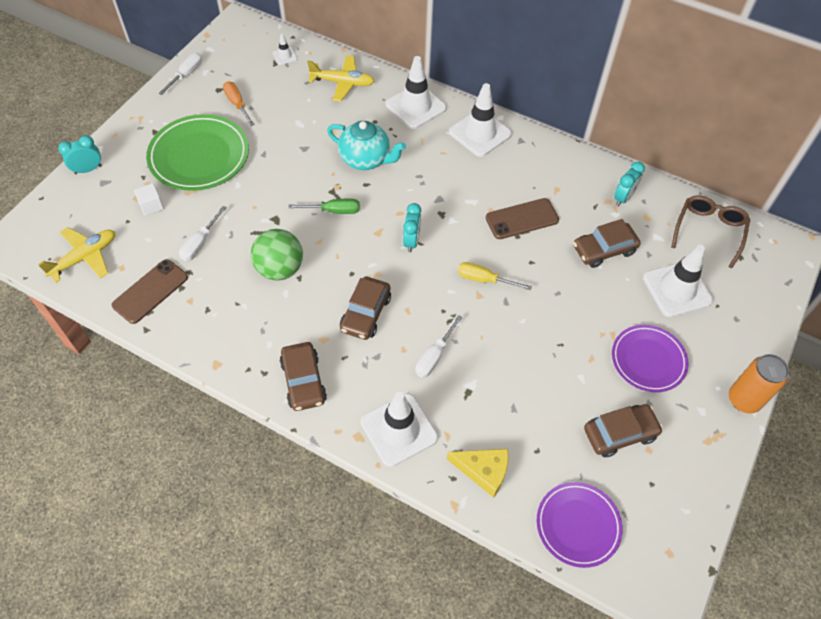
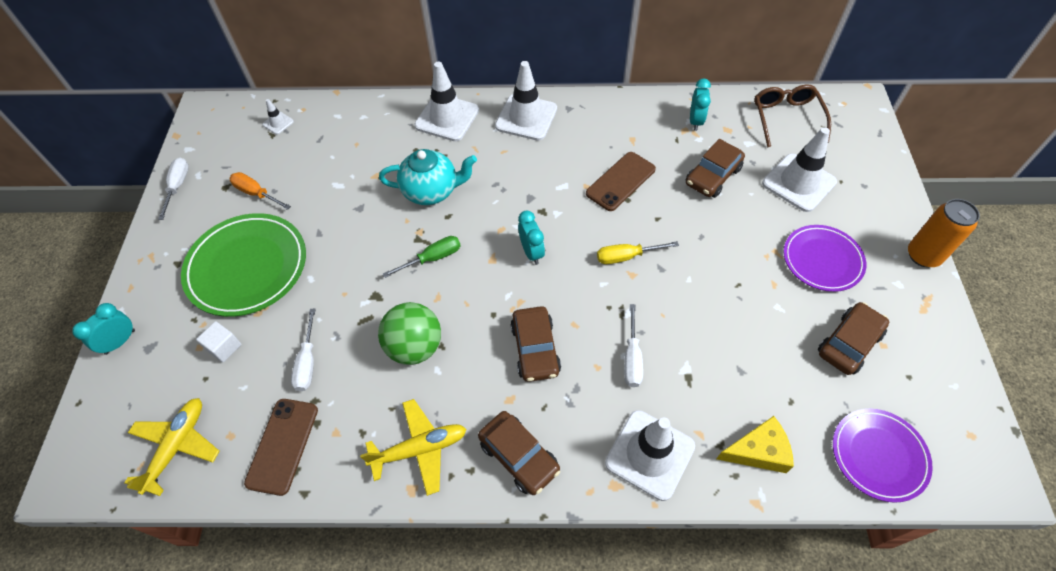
camera: 25 degrees left, 0 degrees up
yellow plane [307,55,374,102] -> yellow plane moved to [360,399,466,496]

